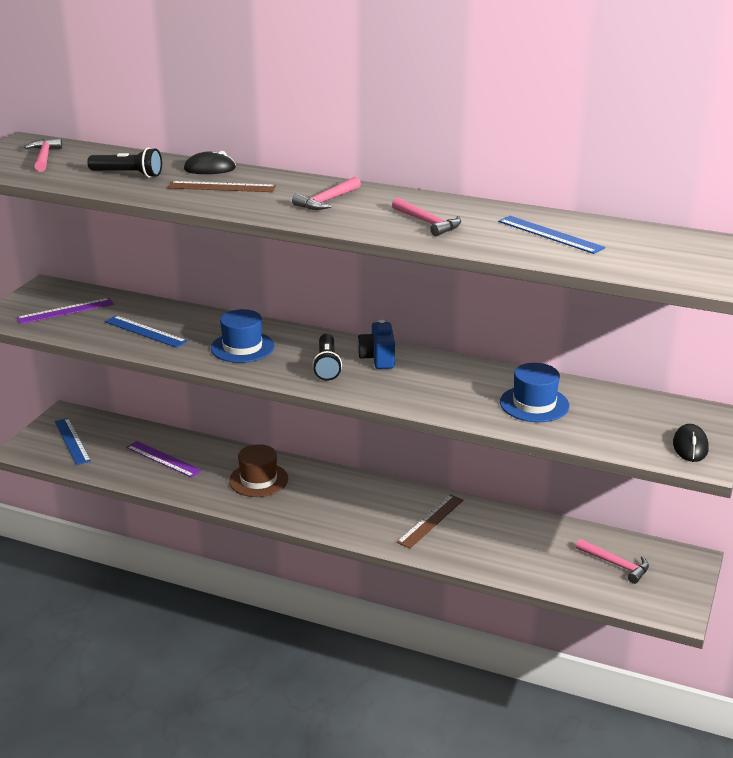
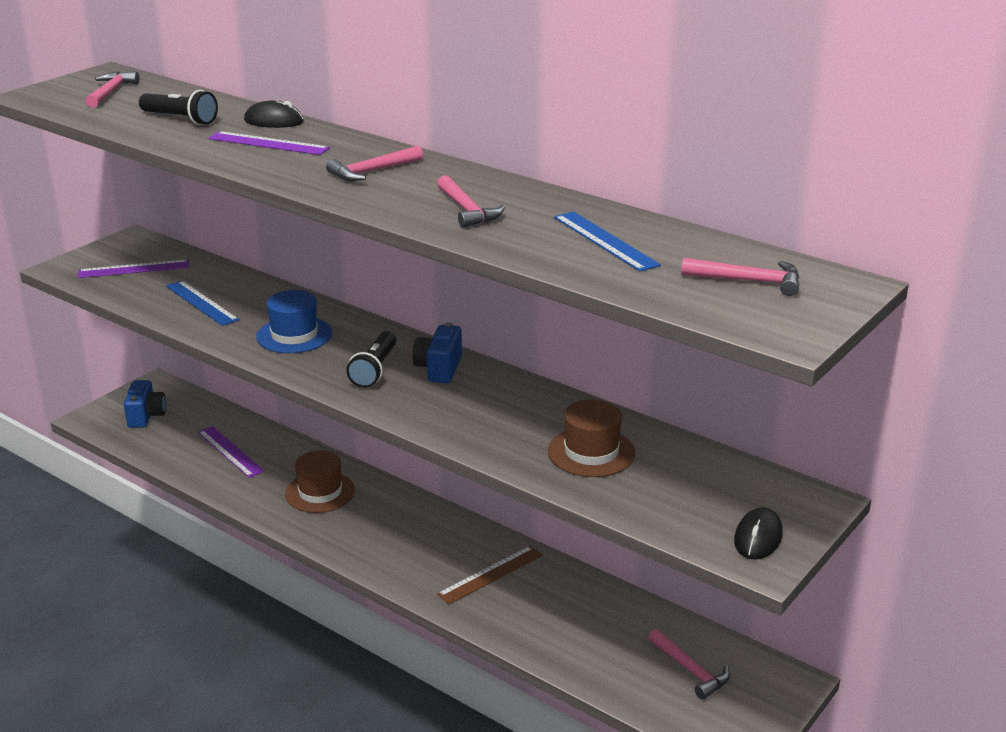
camera: 15 degrees right, 0 degrees up
blue ruler [55,418,91,465] -> blue camera [124,380,166,428]
brown ruler [167,181,276,192] -> purple ruler [208,131,330,155]
blue hat [500,363,569,422] -> brown hat [548,400,635,477]
none -> pink hammer [681,258,799,296]

